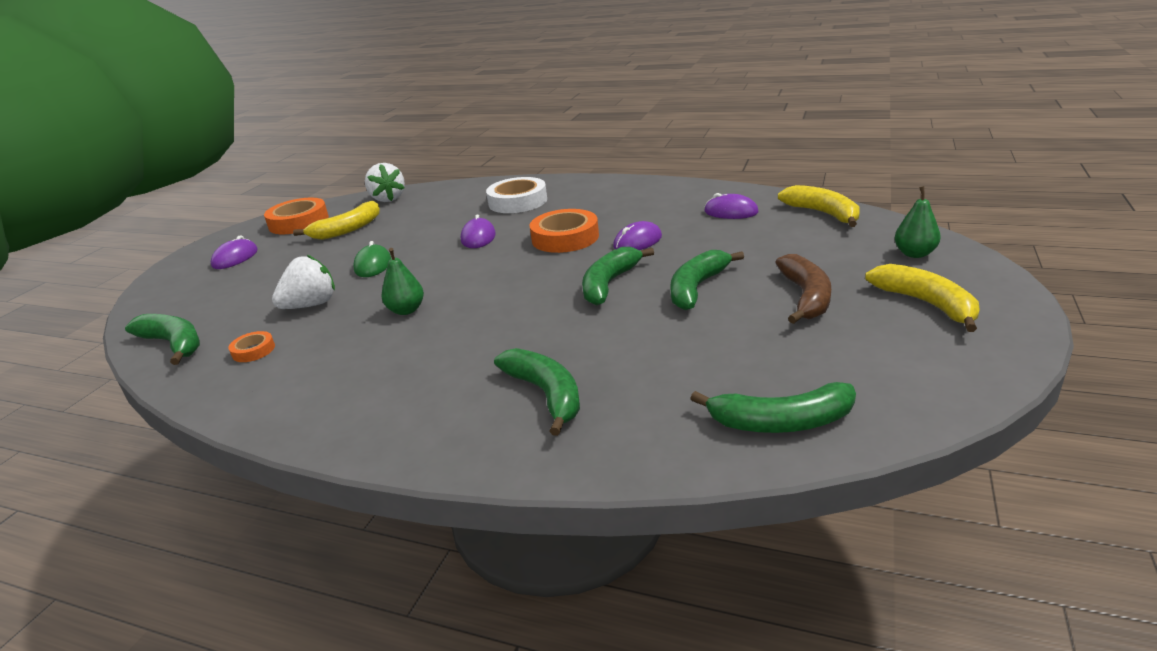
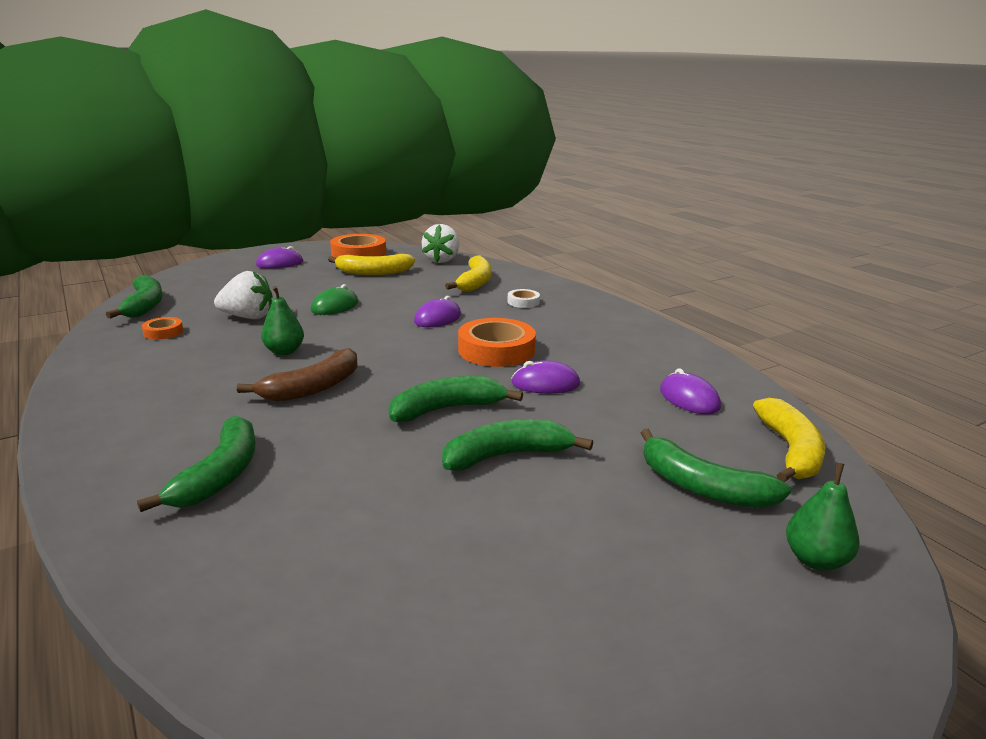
camera: 35 degrees right, 5 degrees down
white tape [486,177,547,213] -> white tape [507,289,540,308], size x0.49
green banana [690,382,856,433] -> green banana moved to [641,429,791,508]
brown banana [775,254,831,324] -> brown banana moved to [237,348,357,402]
yellow banana [865,264,980,332] -> yellow banana moved to [445,255,492,292]

